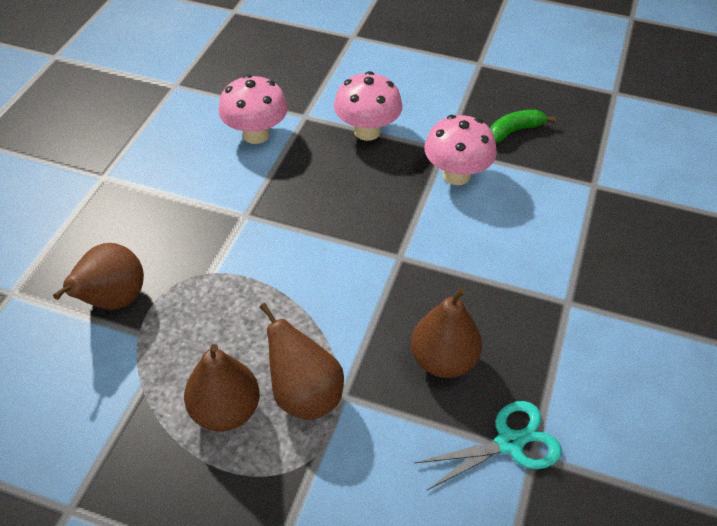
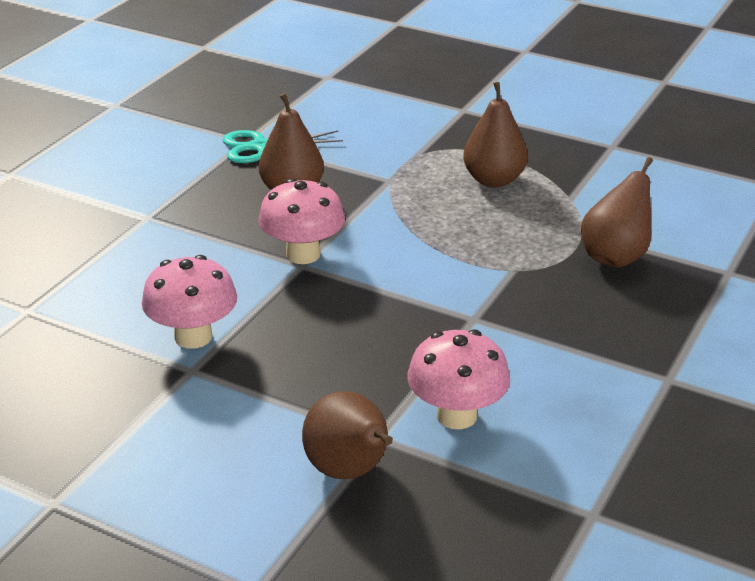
camera: 170 degrees left, 15 degrees down
brown pear [259,303,344,420] -> brown pear moved to [302,391,393,479]
pink mushroom [334,71,402,141] -> pink mushroom moved to [258,178,345,264]
green banana [490,110,556,143] -> none

